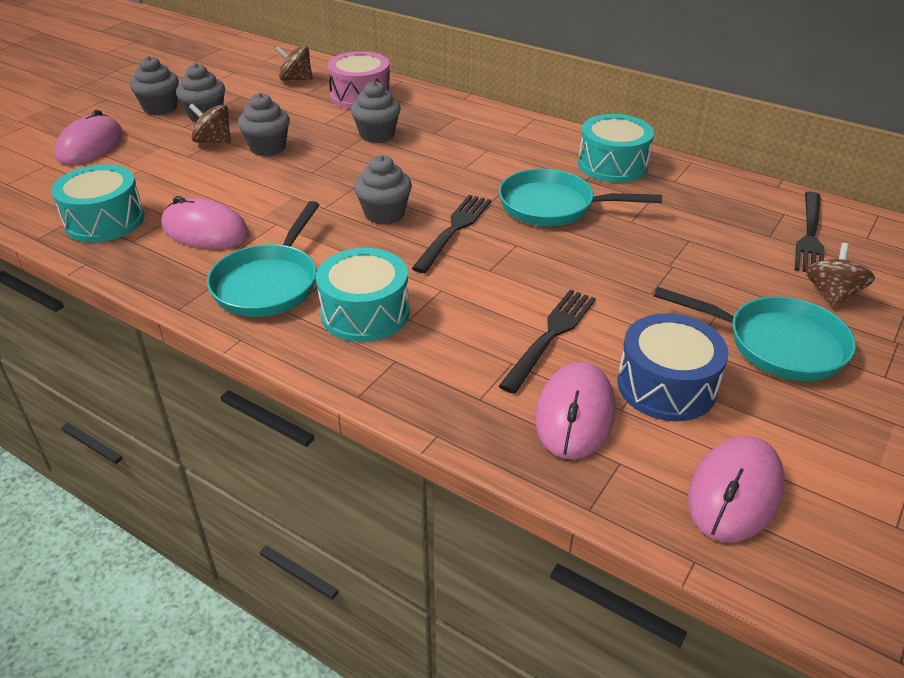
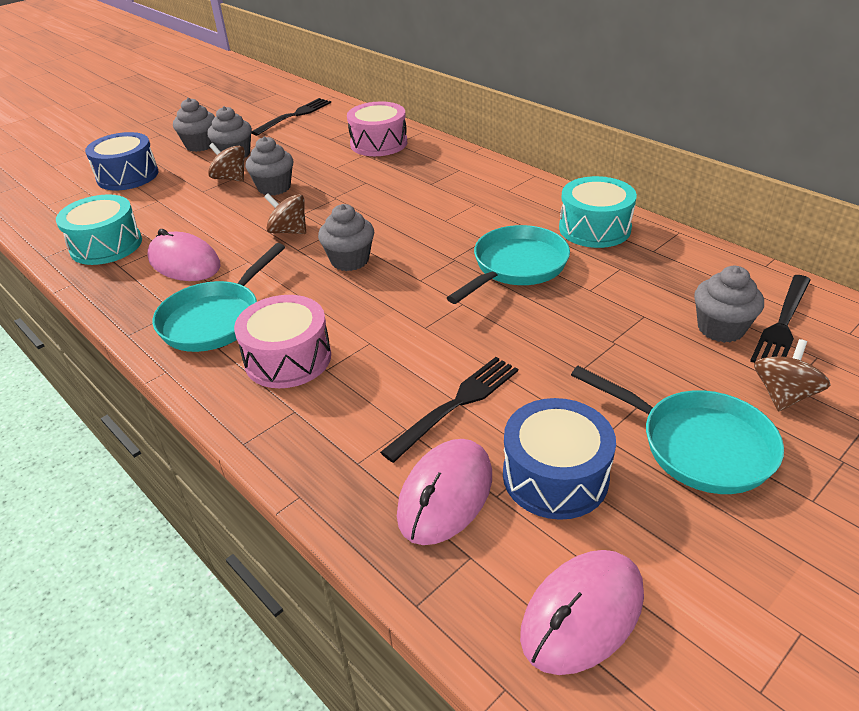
camera: 15 degrees right, 0 degrees up
pink mouse [55,110,123,165] -> blue drum [85,132,158,190]
brown spinning top [275,46,313,81] -> brown spinning top moved to [264,193,306,234]
turquoise drum [316,248,409,342] -> pink drum [234,295,331,388]
grey cupcake [351,81,401,143] -> grey cupcake moved to [694,266,764,343]
black fork [412,195,491,273] -> black fork moved to [251,98,331,136]
turquoise pan [499,169,662,226] -> turquoise pan turned 105 degrees clockwise [447,225,570,304]

